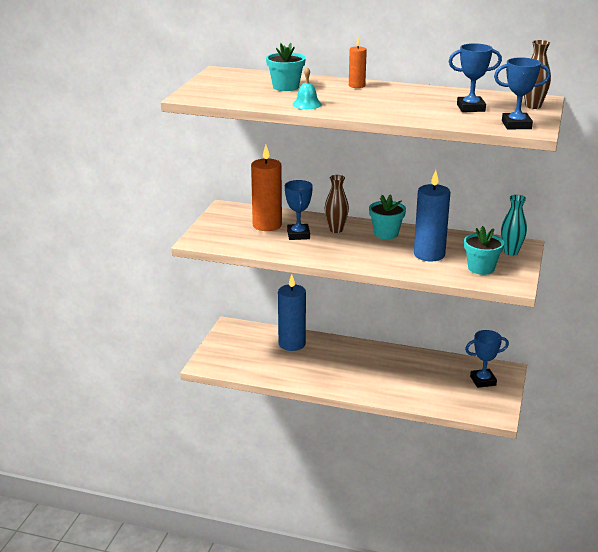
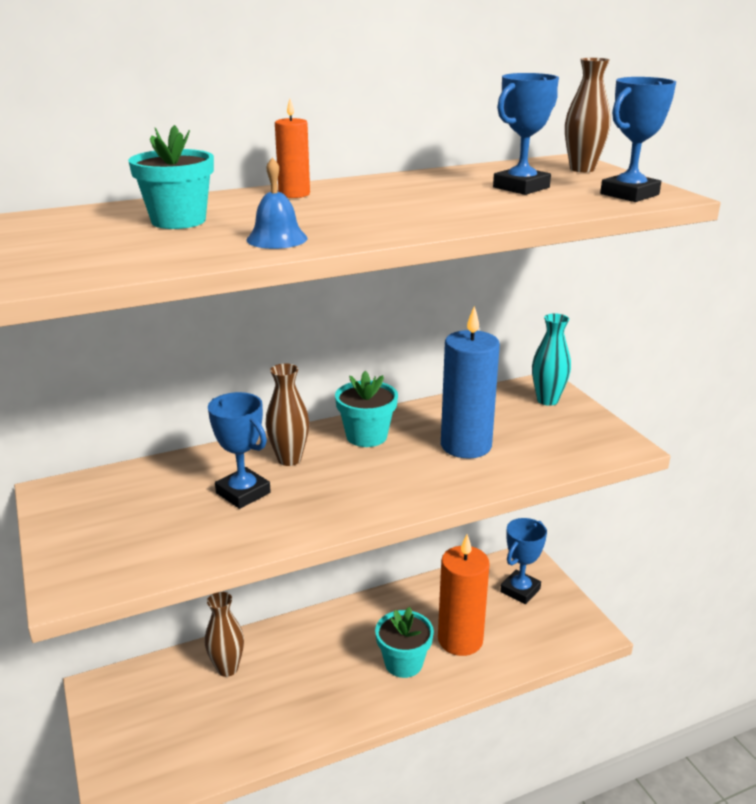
camera: 40 degrees left, 0 degrees up
orange candle [251,145,282,231] -> orange candle moved to [438,534,490,656]
blue candle [278,275,306,351] -> brown vase [205,592,244,677]
turquoise bell [293,67,322,109] -> blue bell [247,158,307,249]
turquoise flower pot [464,226,504,275] -> turquoise flower pot moved to [375,607,434,678]

